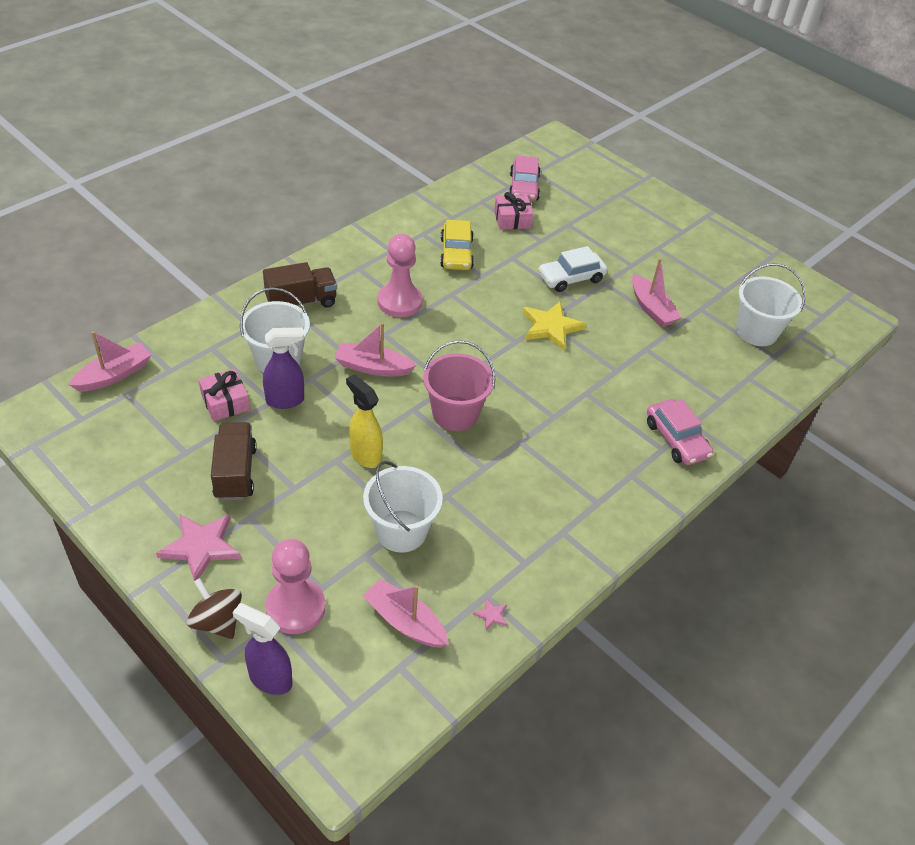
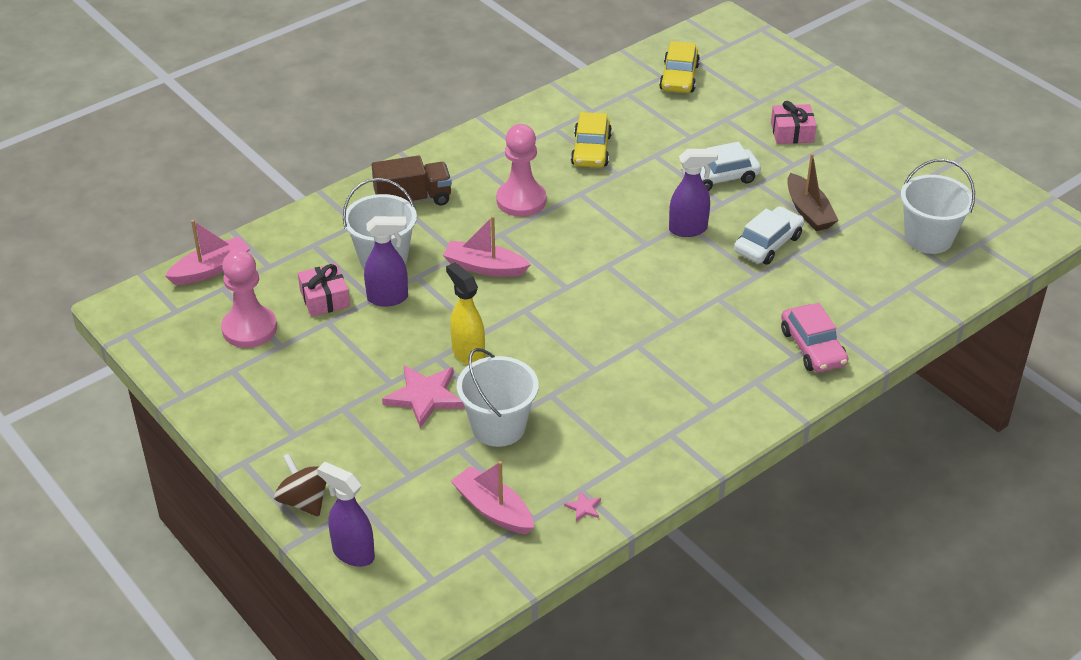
camera: 10 degrees right, 5 degrees down
pink star [156,514,241,581] -> pink star moved to [382,366,465,428]
brown truck [211,422,257,500] -> none
pink pawn [265,539,326,634] -> pink pawn moved to [221,249,277,348]
pink bucket [423,340,496,431] -> none
pink gift [494,192,534,230] -> pink gift moved to [771,101,817,144]
pink car [509,155,541,201] -> yellow car [659,41,700,93]
yellow star [523,301,586,350] -> purple spray bottle [669,149,718,237]
pink boat [632,258,682,327] -> brown boat [787,153,839,231]
none -> white car [734,206,804,265]

